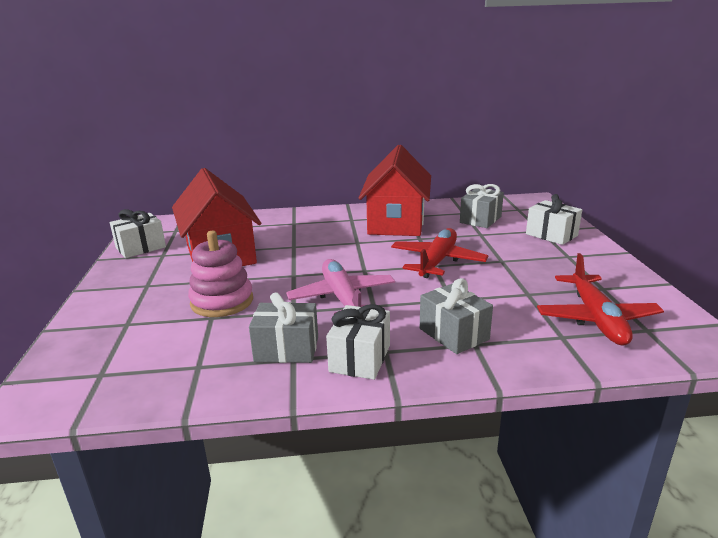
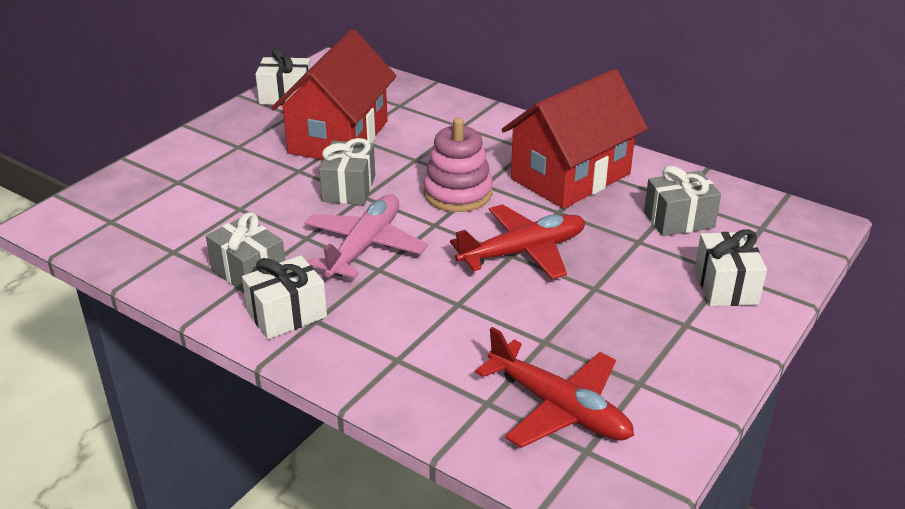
camera: 40 degrees right, 10 degrees up
pink stacking toy [188,231,253,317] -> pink stacking toy moved to [424,118,493,212]
grey gift [420,278,493,354] -> grey gift moved to [319,138,375,205]
red plane [537,253,664,346] -> red plane turned 90 degrees counterclockwise [475,327,634,448]

